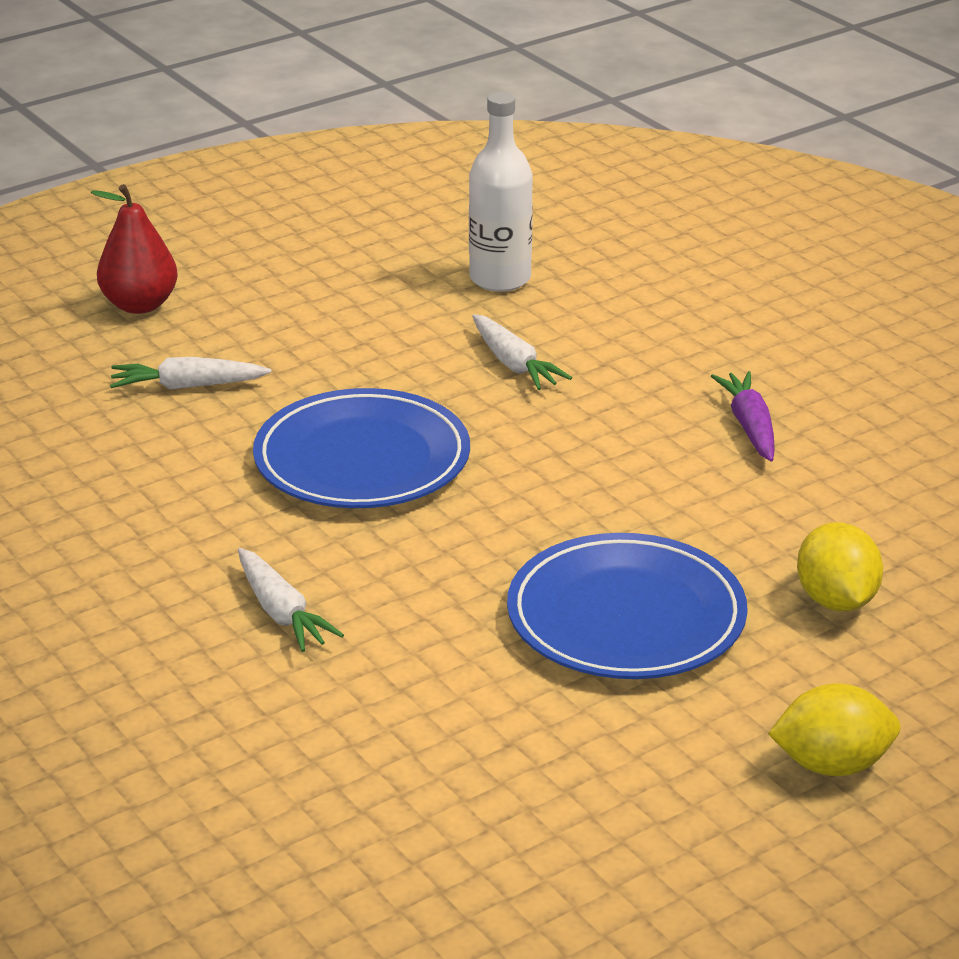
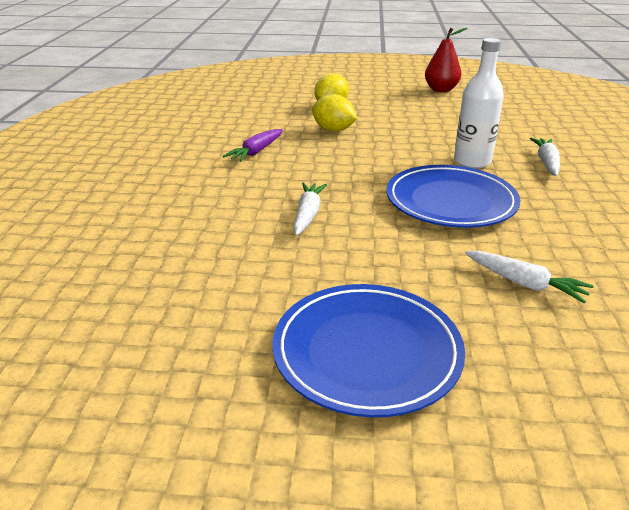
camera: 140 degrees left, 0 degrees up
red pear [91,184,178,314] -> red pear moved to [425,28,467,92]
white bottle [469,92,533,292] -> white bottle moved to [454,38,504,169]
blue plate [507,533,748,679] -> blue plate moved to [272,284,465,418]
yellow lemon [768,683,900,776] -> yellow lemon moved to [312,94,357,132]

